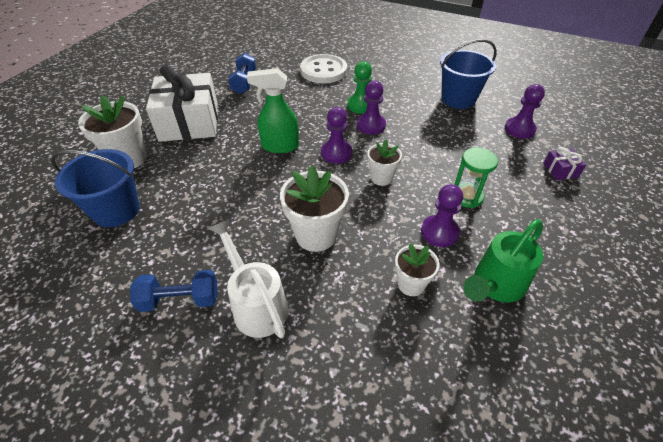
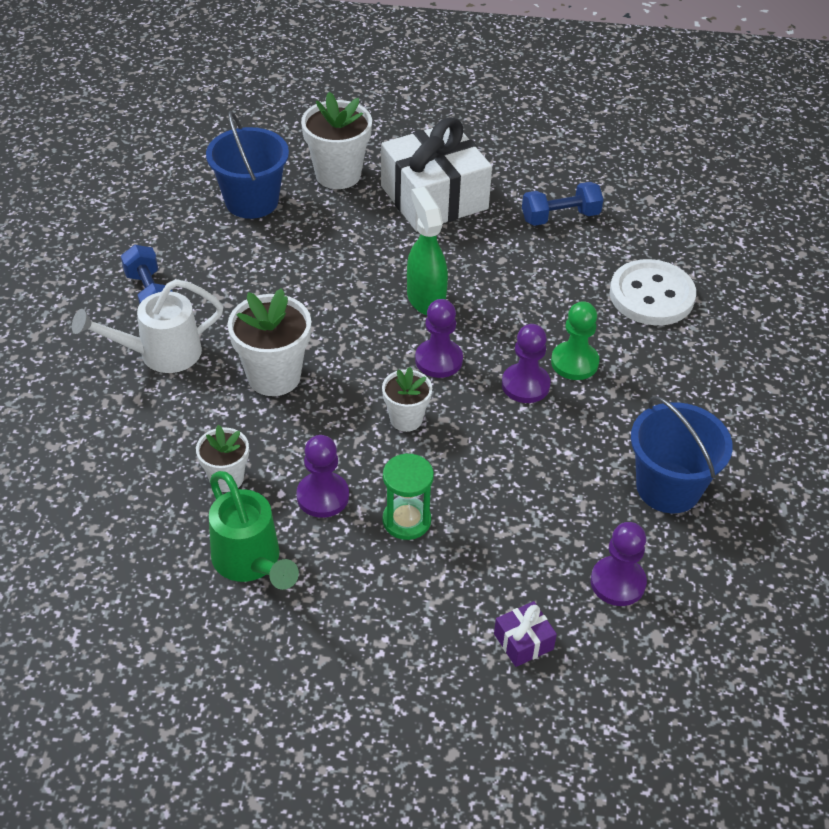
camera: 70 degrees right, 0 degrees up
white watering can [208,219,289,338] -> white watering can turned 150 degrees counterclockwise [72,279,223,373]
green watering can [463,219,543,303] -> green watering can turned 150 degrees counterclockwise [209,471,299,590]

